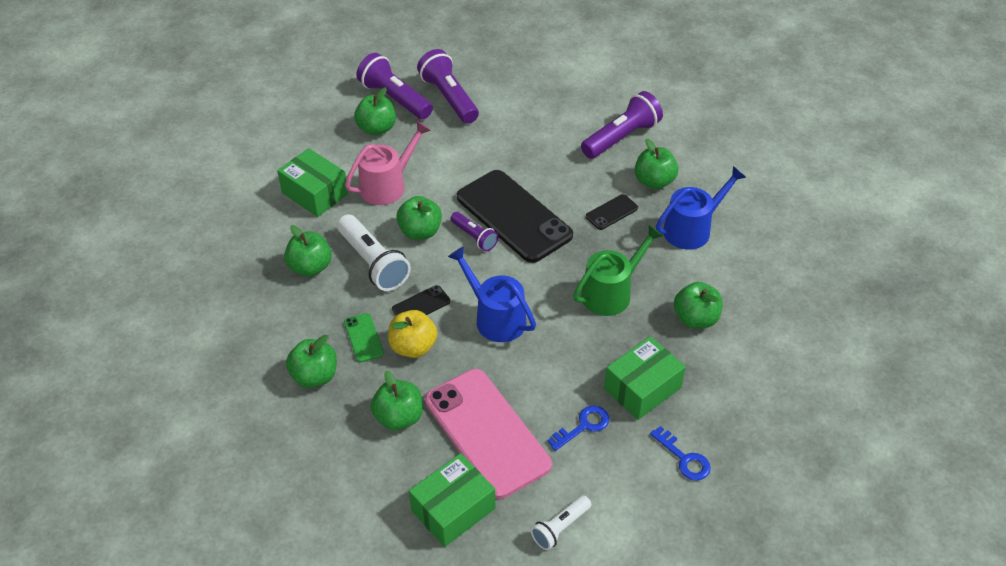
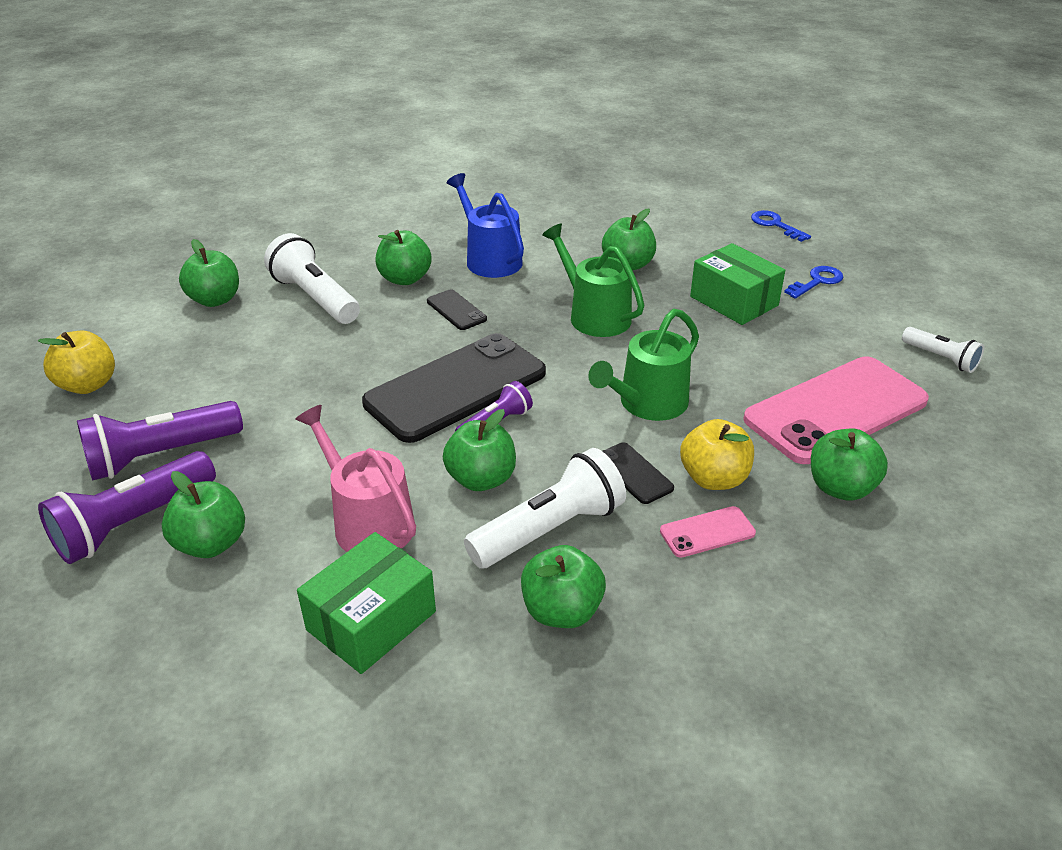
camera: 90 degrees left, 10 degrees down
green apple [286,335,337,388] -> green apple moved to [179,239,239,307]
green phone [344,313,384,362] -> pink phone [660,506,756,558]
green box [409,453,495,547] -> none
blue watering can [448,246,536,342] -> green watering can [588,309,699,421]
blue key [547,406,609,451] -> blue key moved to [751,210,811,242]
purple flashlight [581,91,663,159] -> white flashlight [264,233,360,324]
none -> yellow apple [38,330,115,394]

